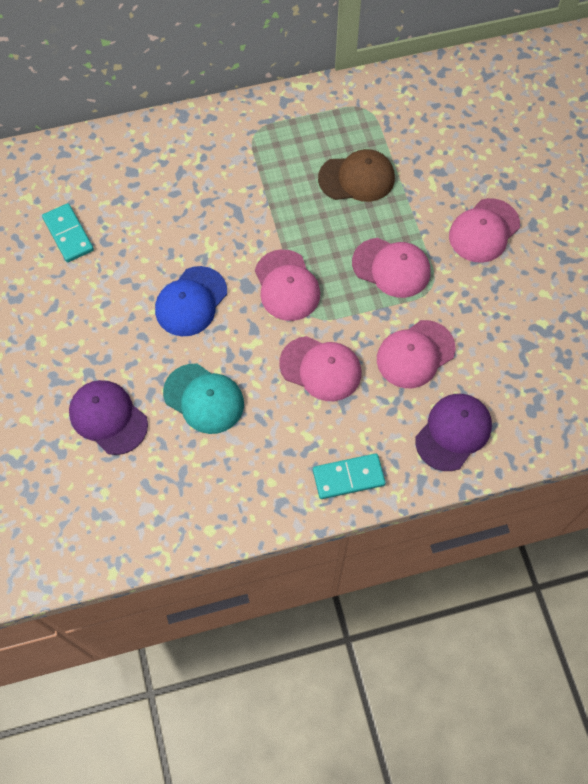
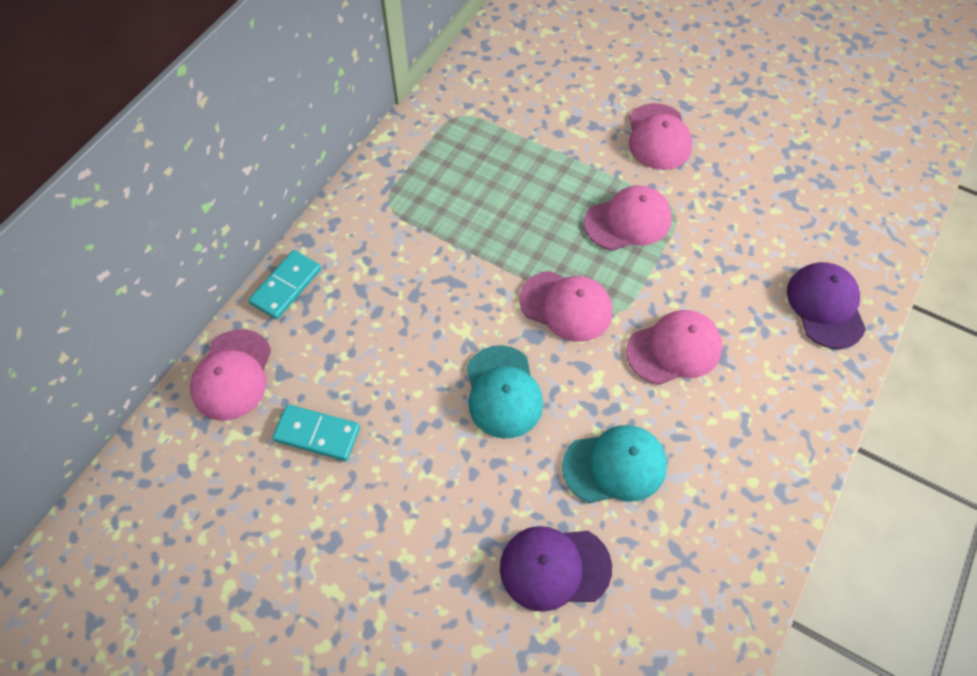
camera: 45 degrees left, 5 degrees down
blue cap [155,266,227,336] -> turquoise cap [467,345,543,439]
turquoise domino [313,453,386,499] -> turquoise domino moved to [249,250,321,320]
brown cap [318,149,395,202] -> none
pink cap [377,320,455,388] -> pink cap moved to [190,329,271,420]

